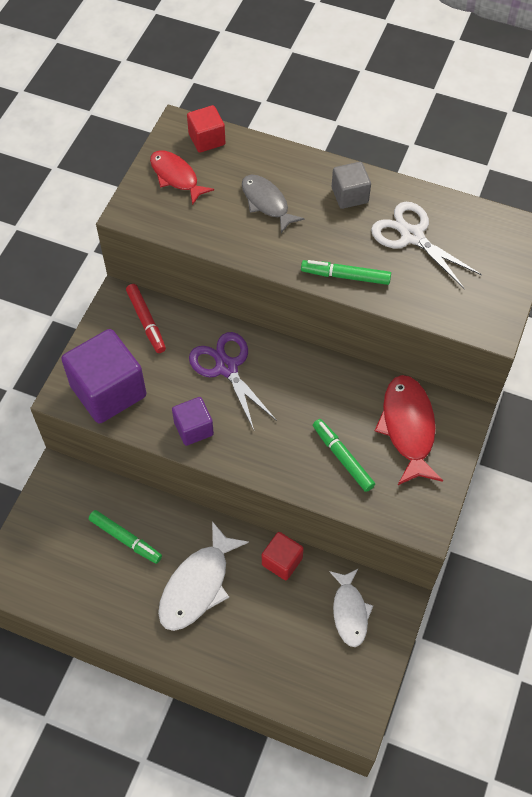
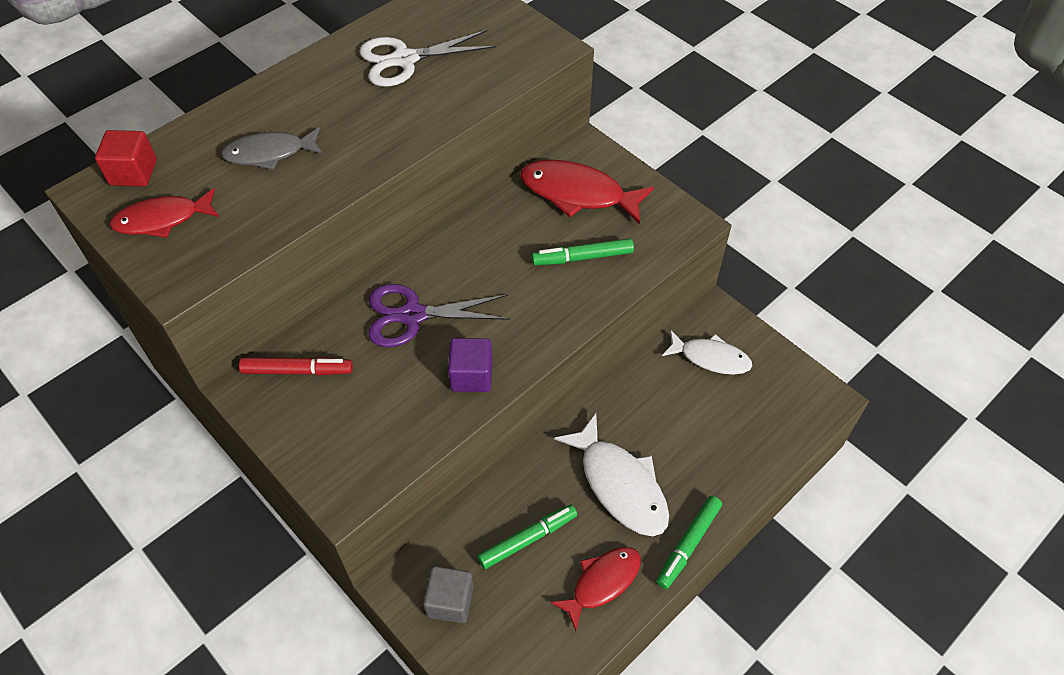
camera: 65 degrees left, 5 degrees down
purple cube [61,329,146,424] -> none
red cube [262,532,304,580] -> none
green marker [301,260,391,285] -> green marker moved to [656,496,722,589]
grey cube [332,162,371,209] -> grey cube moved to [423,566,474,623]
none -> red fish [550,547,641,631]

